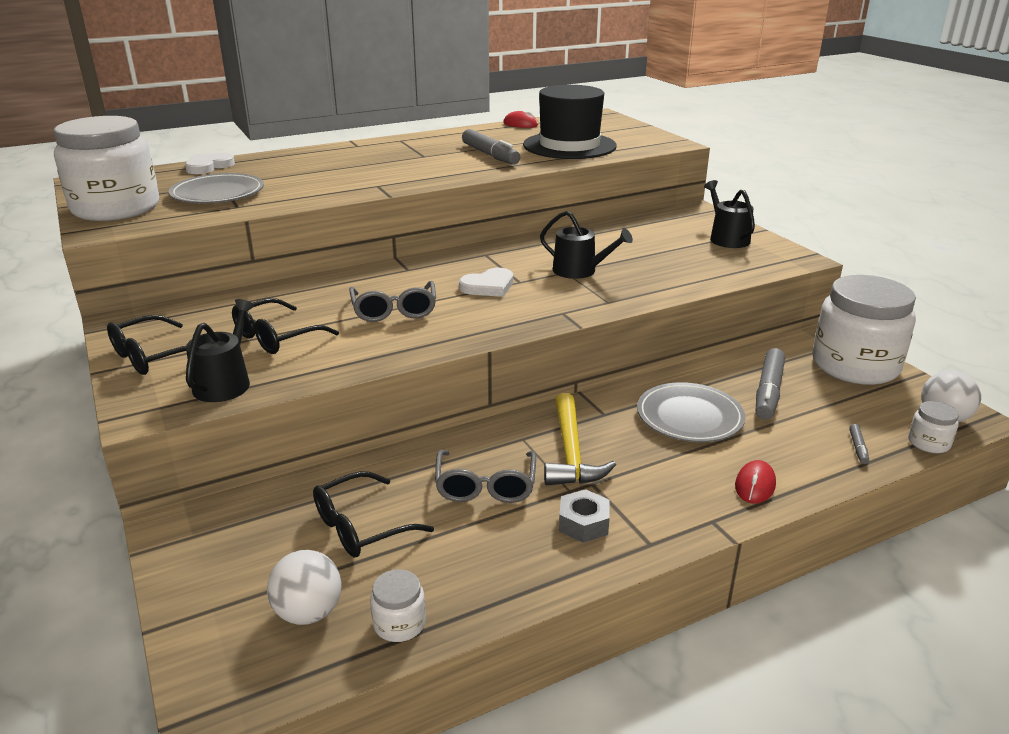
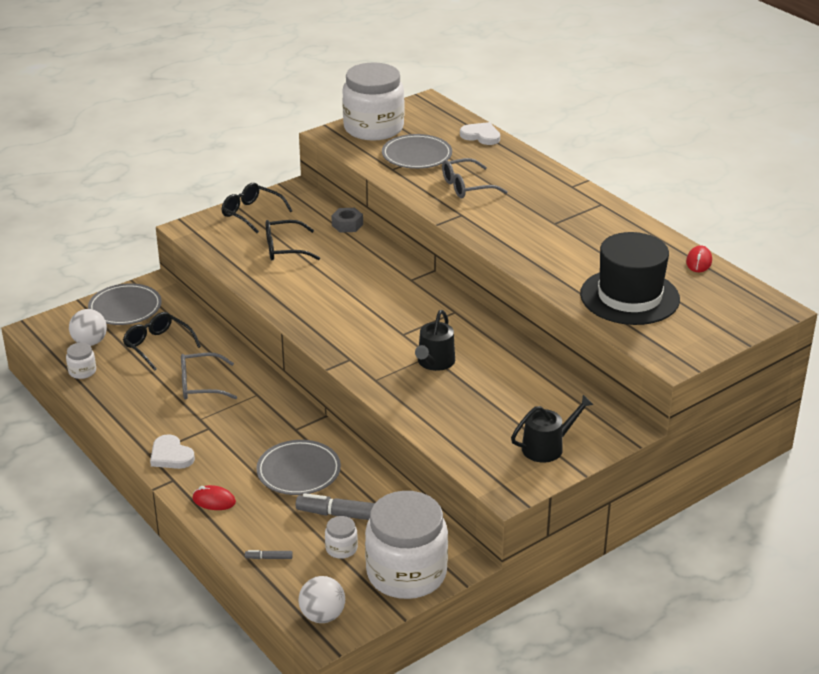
camera: 80 degrees right, 5 degrees up
black watering can [186,299,255,402] -> none
black glasses [232,298,339,354] -> black glasses turned 45 degrees counterclockwise [266,220,320,260]
grey glasses [349,281,436,322] -> grey glasses moved to [442,158,507,198]
white heart [459,268,513,297] -> white heart moved to [150,434,195,469]
grey marker [462,129,520,165] -> none
yellow hammer [544,393,616,485] -> none
grey nut [559,489,610,543] -> grey nut moved to [331,208,363,233]
white jar [908,401,959,453] -> white jar moved to [325,516,358,559]
none -> grey plate [88,283,162,325]

